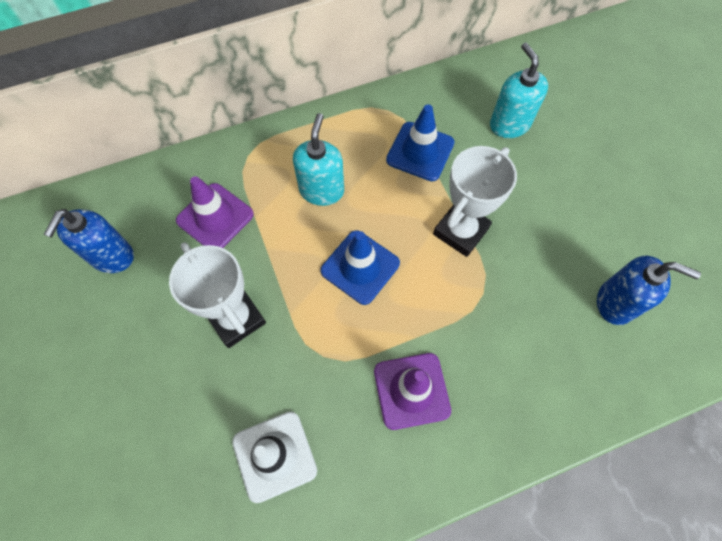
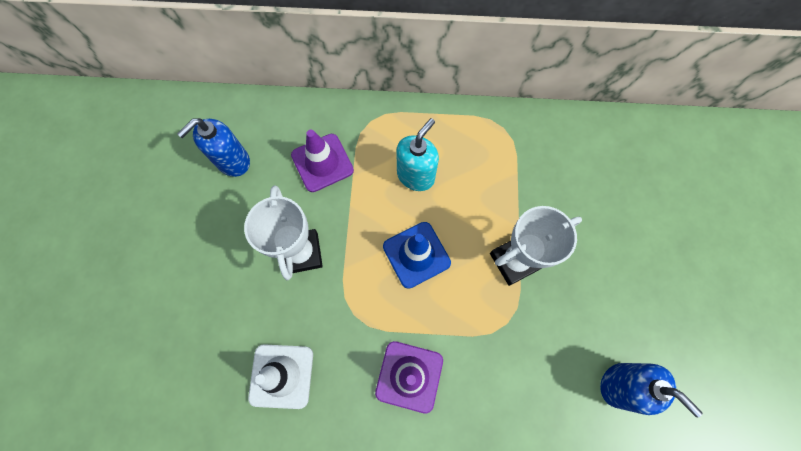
camera: 25 degrees right, 5 degrees up
blue traffic cone [386,105,455,181] -> none
turquoise soap dispenser [490,43,548,138] -> none

